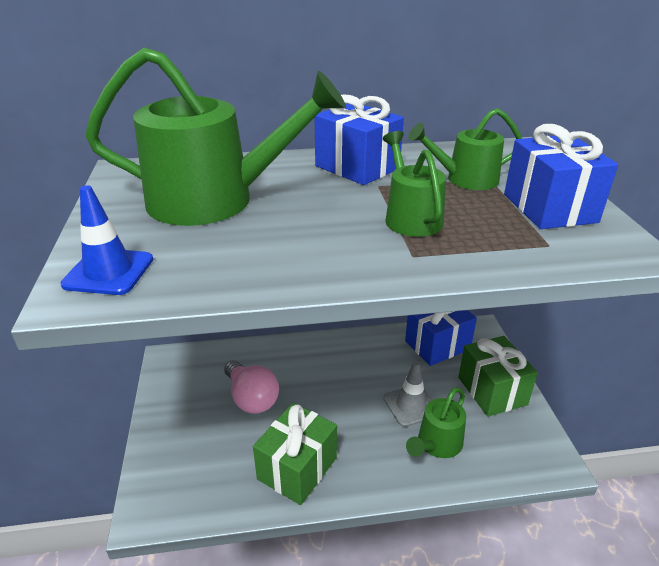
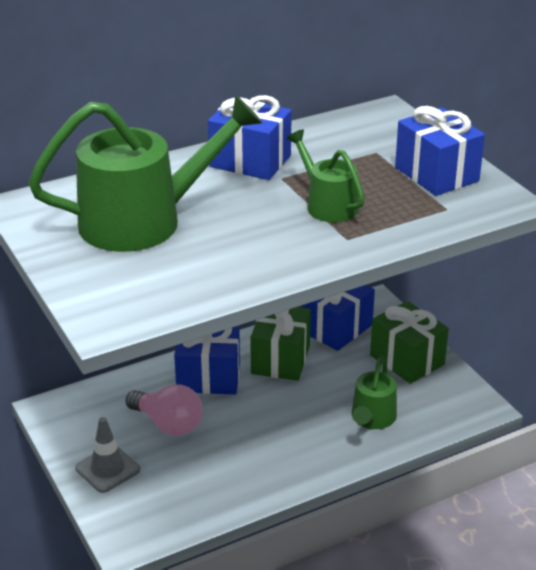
camera: 20 degrees left, 0 degrees up
blue traffic cone [60,185,153,295] -> none
green gift [253,403,337,505] -> green gift moved to [250,307,311,381]
grey traffic cone [384,361,432,427] -> grey traffic cone moved to [75,417,140,493]
green watering can [408,108,522,190] -> none
none -> blue gift [174,326,240,394]

